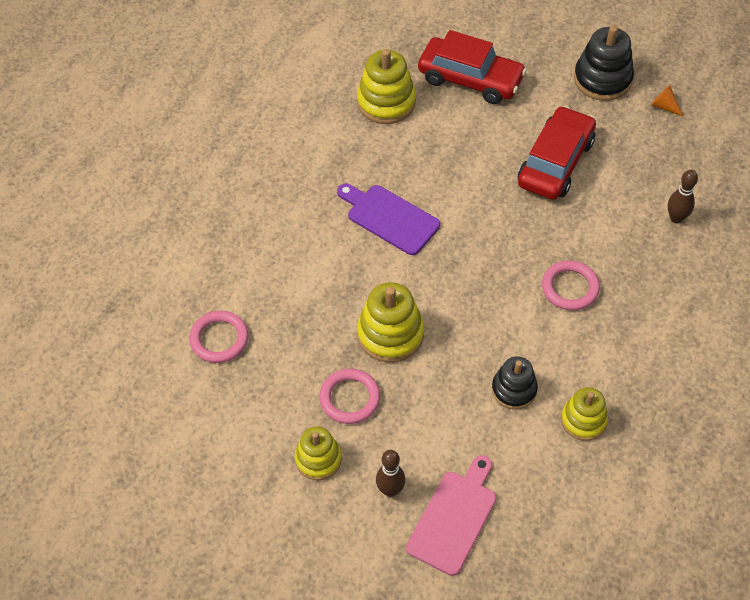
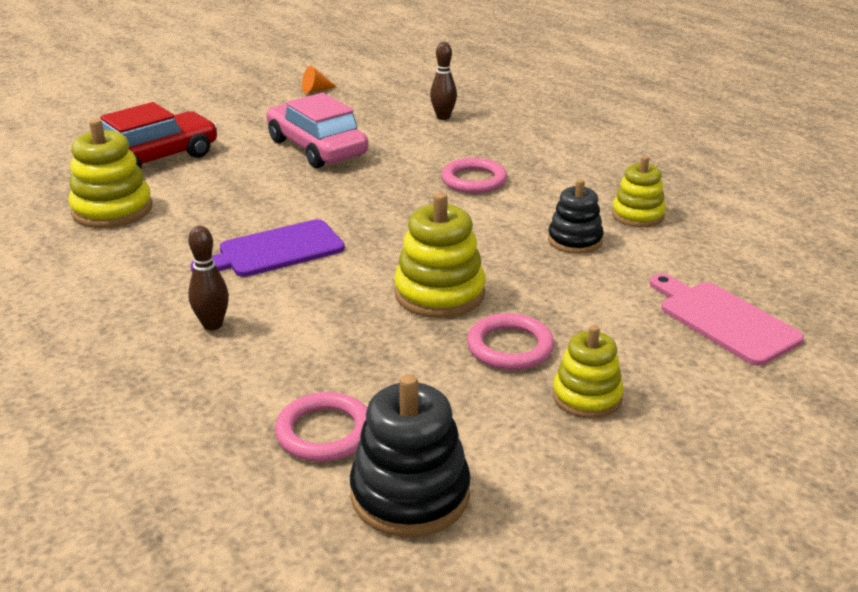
camera: 65 degrees left, 25 degrees down
brown bowling pin [376,450,406,497] -> brown bowling pin moved to [188,226,229,330]
red car [518,106,596,200] -> pink car [266,93,368,168]
black stacking toy [574,26,634,101] -> black stacking toy moved to [350,374,471,537]

